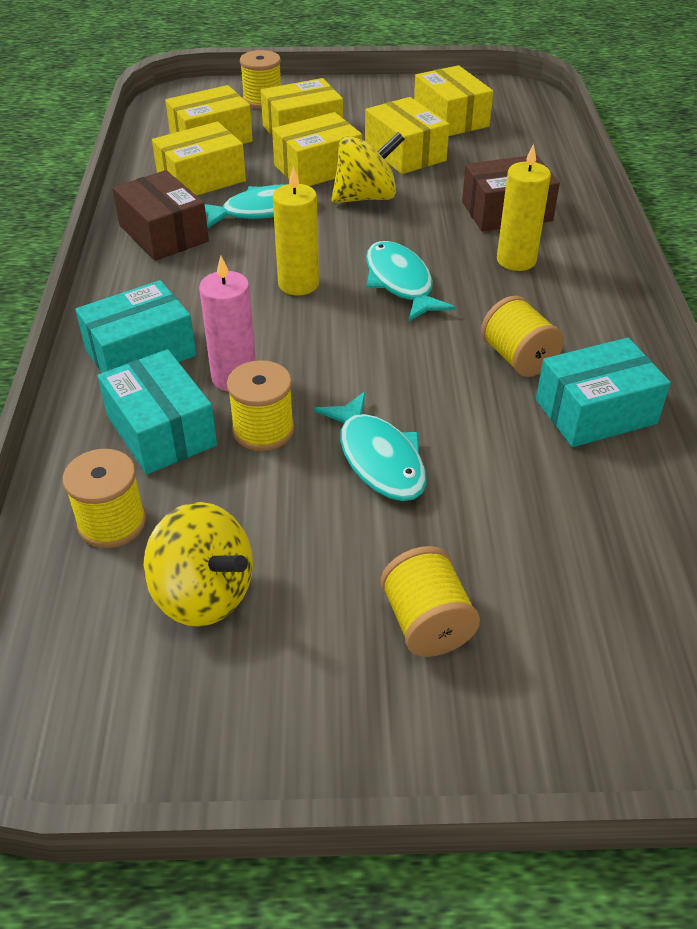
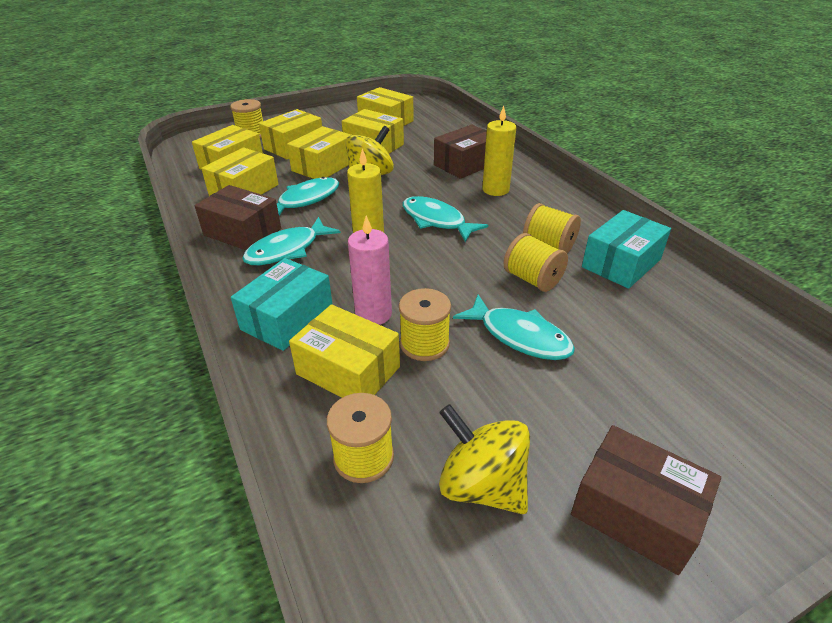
camera: 25 degrees left, 5 degrees down
turquoise box [97,349,217,474] -> yellow box [289,304,400,398]
yellow spinning top [143,502,253,627] -> yellow spinning top turned 150 degrees counterclockwise [439,404,530,514]
yellow spool [380,546,480,657] -> yellow spool moved to [504,233,568,292]
none -> turquoise fish [242,217,341,265]
none -> brown box [571,425,721,575]

